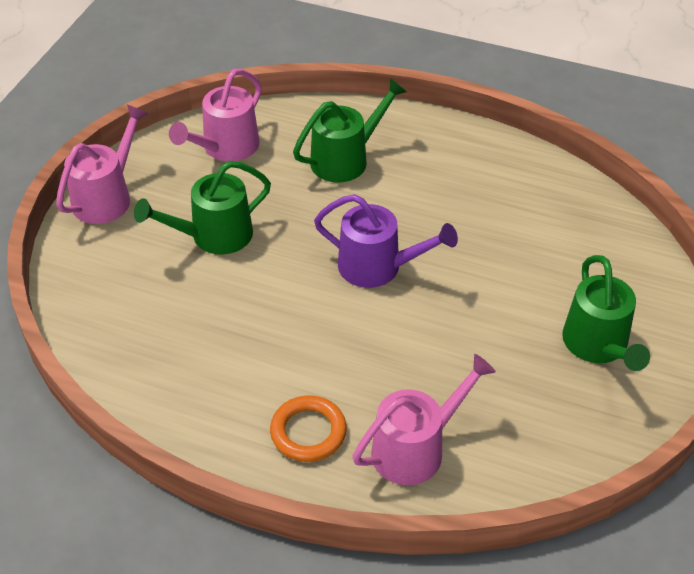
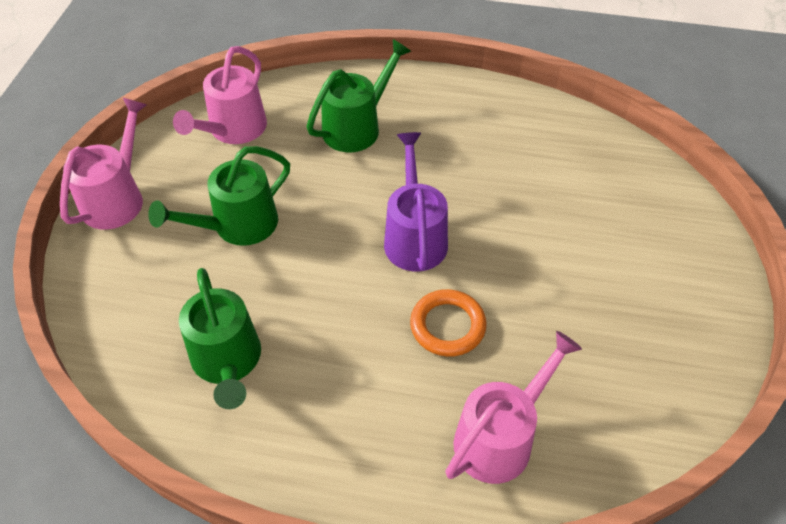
camera: 10 degrees left, 5 degrees up
orange ring [270,395,347,462] -> orange ring moved to [410,289,487,357]
purple watering can [314,194,458,288] -> purple watering can turned 105 degrees counterclockwise [384,132,448,272]
green watering can [562,255,650,371] -> green watering can moved to [179,268,261,409]

